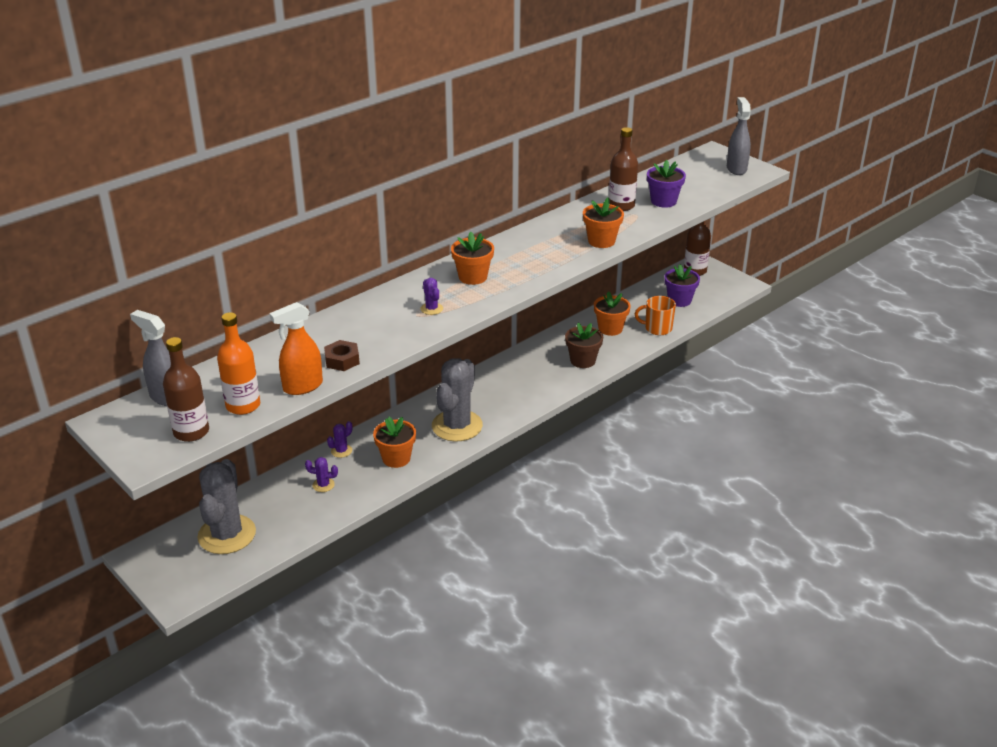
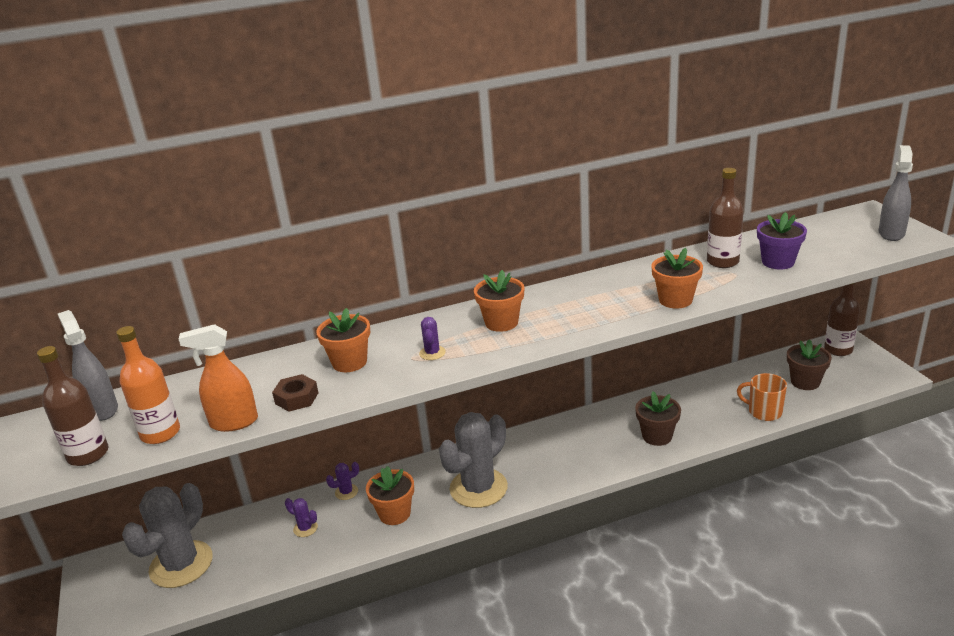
camera: 25 degrees right, 5 degrees down
orange flower pot [594,291,631,336] -> orange flower pot moved to [316,308,370,372]
purple flower pot [664,264,700,307] -> brown flower pot [787,339,832,390]

